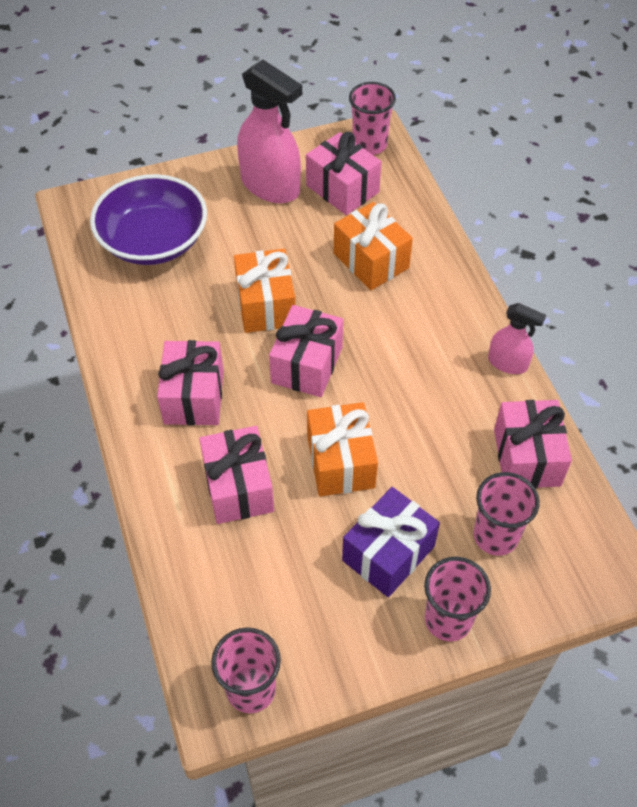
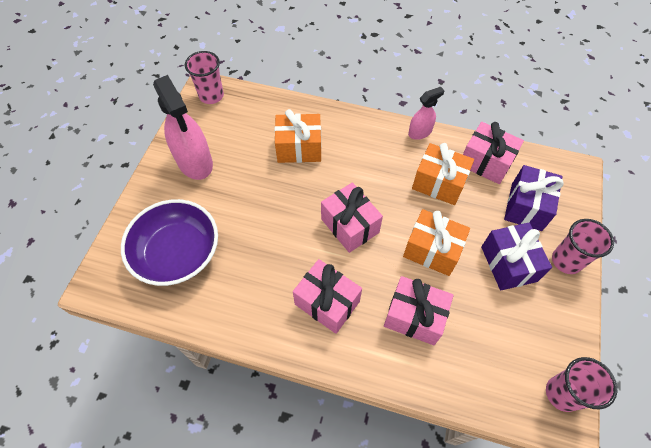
camera: 55 degrees left, 5 degrees up
orange gift [234,249,295,333] -> orange gift moved to [412,143,474,205]
pink spray bottle [237,60,302,203] -> pink spray bottle turned 75 degrees clockwise [153,75,213,180]
pink gift [306,132,381,215] -> none
pink cup [473,472,540,556] -> purple gift [504,165,564,231]

